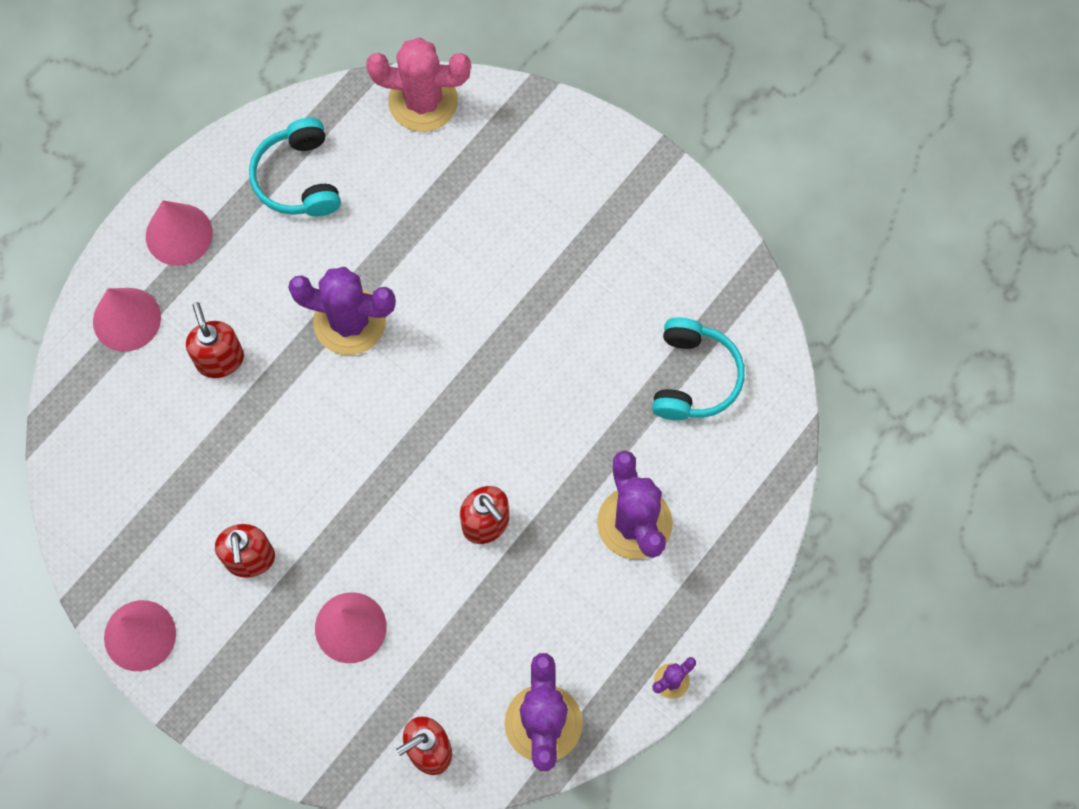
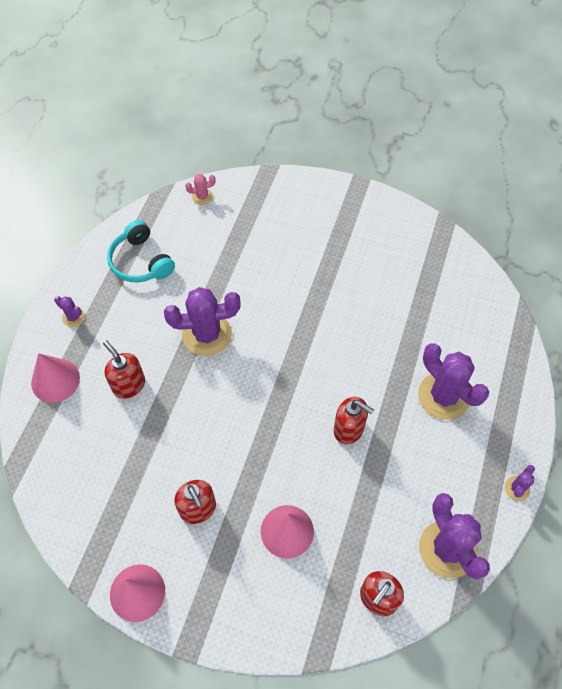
camera: 20 degrees left, 10 degrees down
pink cone [146,200,213,266] -> purple cactus [54,296,85,327]
pink cactus [366,37,471,132] -> pink cactus [185,174,216,205], size x0.46
turquoise headphones [652,318,745,420] -> none

